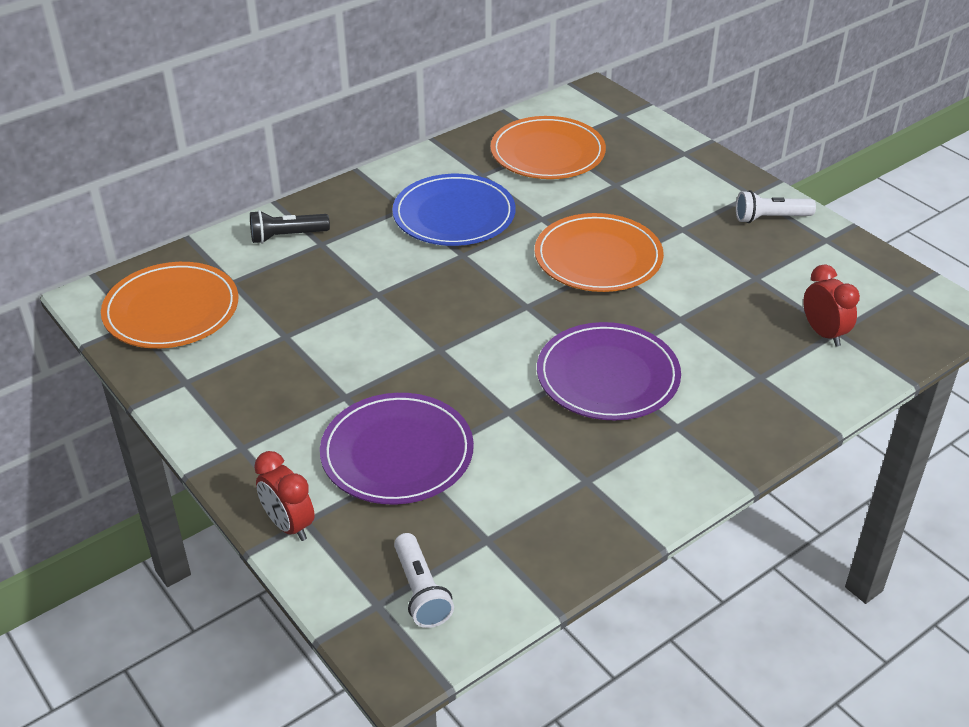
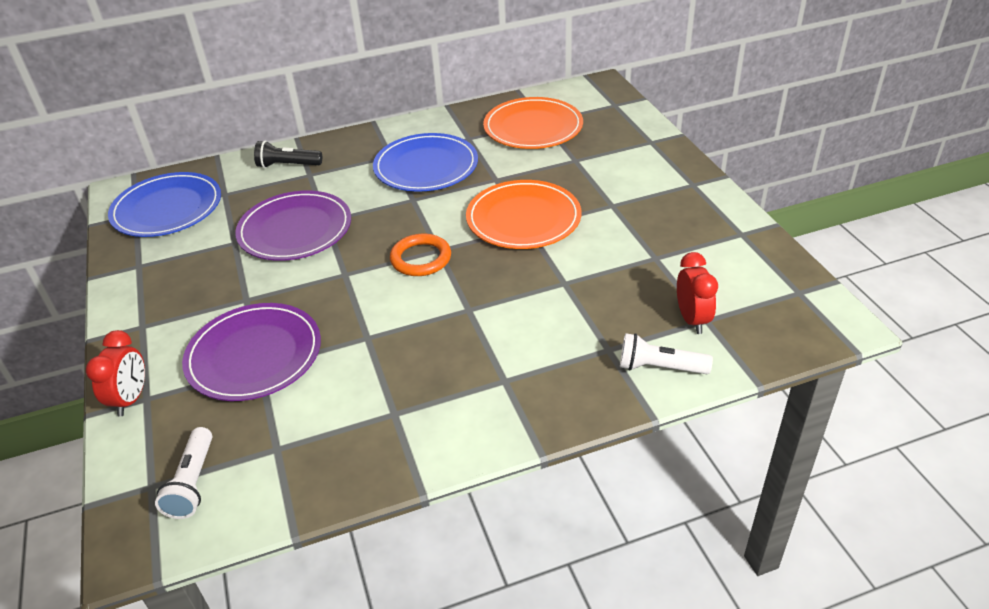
camera: 20 degrees right, 0 degrees up
orange plate [101,262,238,349] -> blue plate [108,172,221,237]
red clock [254,451,315,541] -> red clock turned 150 degrees counterclockwise [86,330,145,416]
purple plate [537,322,681,420] -> purple plate moved to [235,190,351,261]
white flashlight [736,190,816,223] -> white flashlight moved to [620,333,713,374]
none -> orange ring [390,233,451,276]

